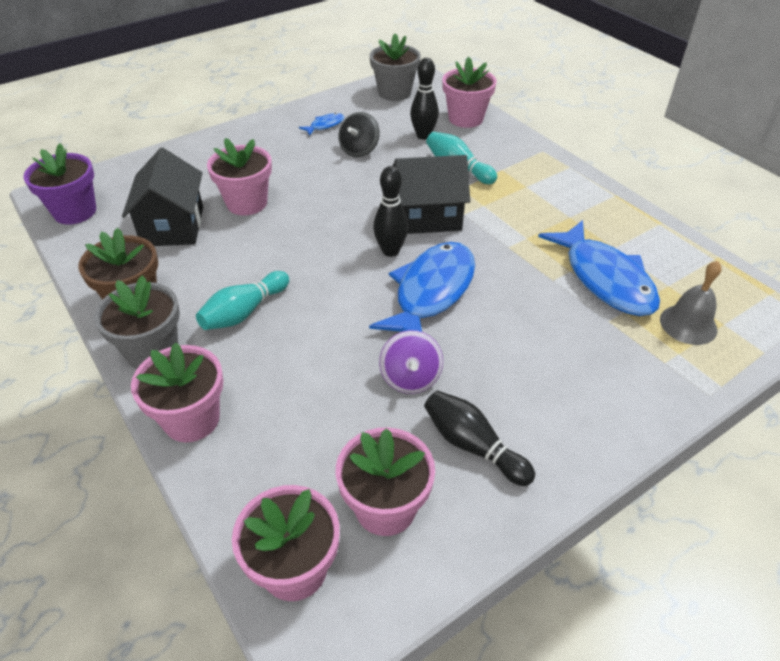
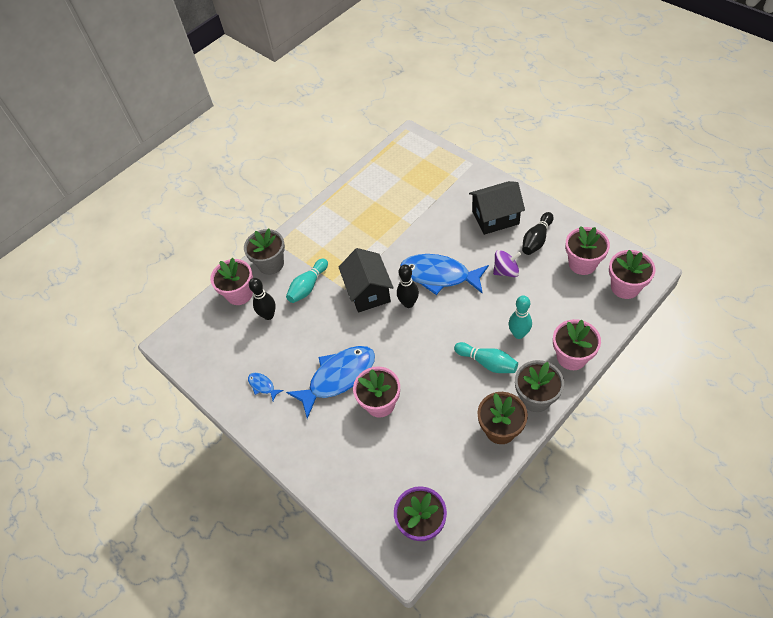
camera: 95 degrees left, 10 degrees up
black house [122,148,203,246] -> black house moved to [469,181,525,235]
black spinning top [338,112,380,157] -> none
grey flower pot [370,33,421,101] -> grey flower pot moved to [244,229,285,275]
blue fish [538,220,660,316] -> blue fish moved to [286,346,375,419]
grey bell [660,261,722,345] -> none
none -> turquoise bowling pin [509,295,532,339]

